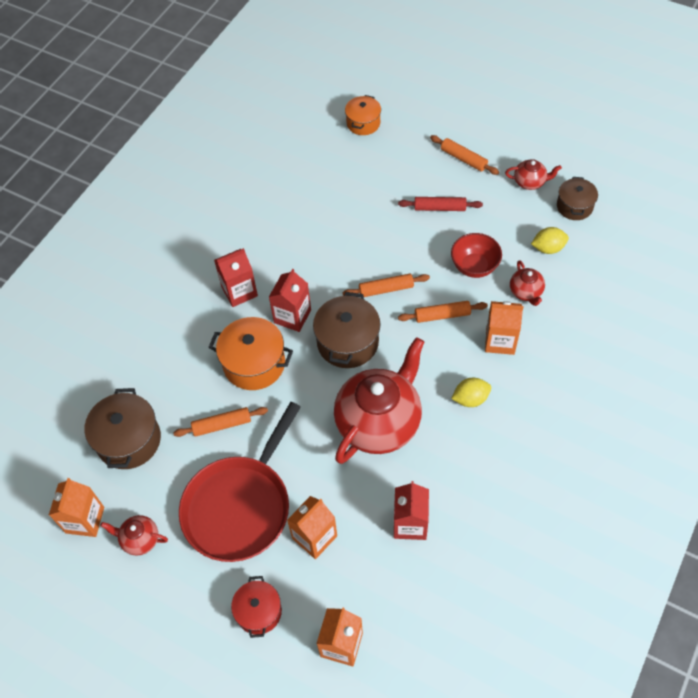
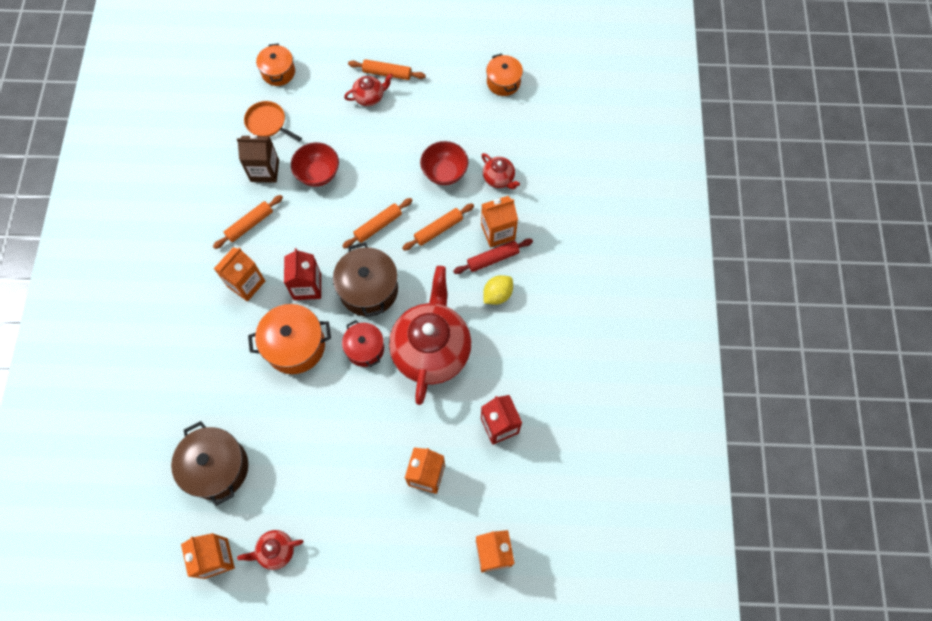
camera: 30 degrees left, 10 degrees up
orange rolling pin [173,407,268,437] -> orange rolling pin moved to [213,195,283,249]
red pan [179,402,301,562] -> none
red carton [214,248,258,307] -> orange carton [214,247,265,301]
red pot [231,576,282,638] -> red pot moved to [342,320,384,367]
red rolling pin [398,197,483,211] -> red rolling pin moved to [453,239,533,274]
red teapot [505,159,562,190] -> red teapot moved to [344,74,393,106]
yellow lemon [531,227,569,254] -> none
brown pot [557,177,598,220] -> orange pot [486,54,523,96]
none -> brown carton [237,135,279,183]
none -> orange pan [244,101,302,142]
none -> red bowl [291,142,339,187]

